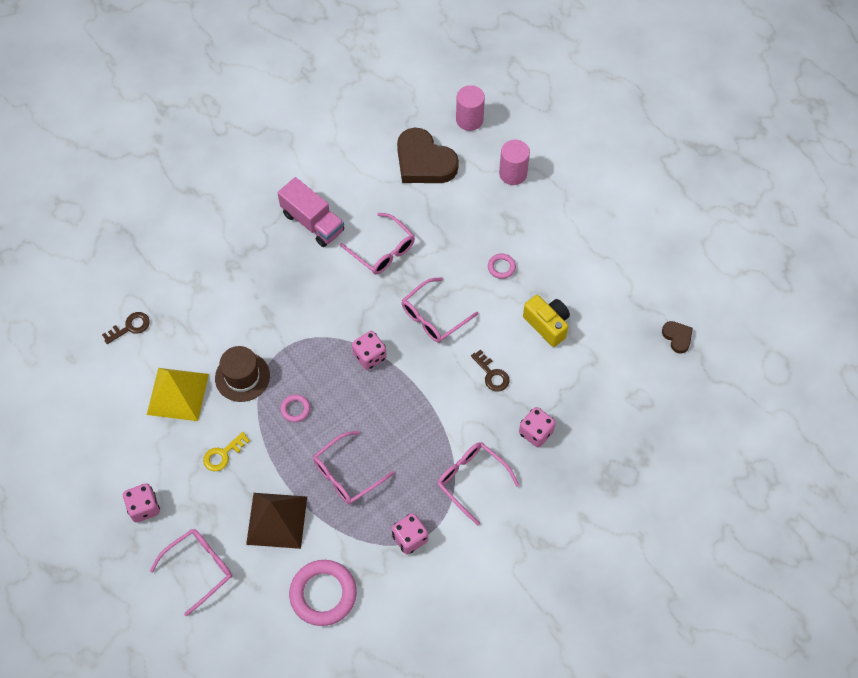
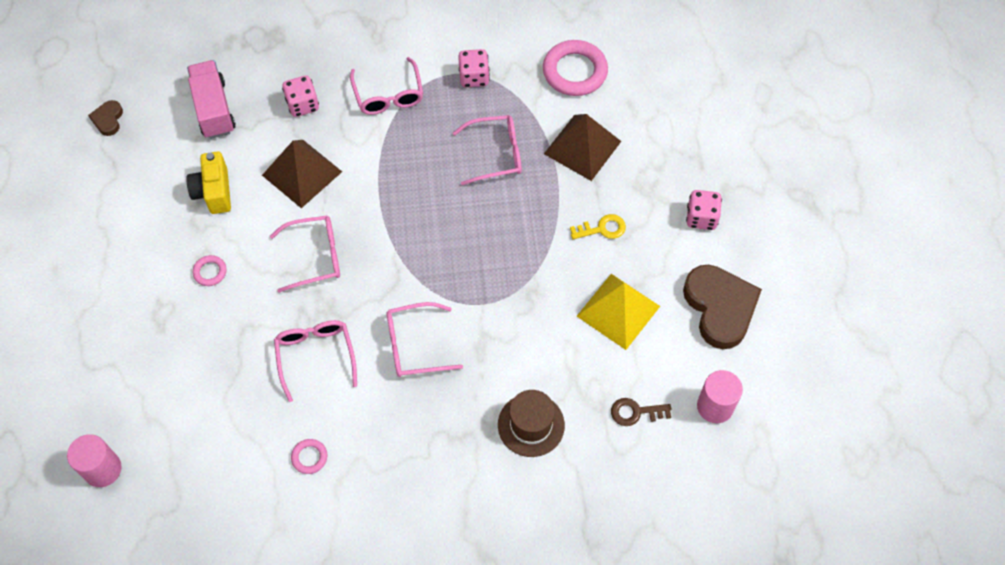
camera: 150 degrees left, 0 degrees up
pink glasses [150,529,232,616] -> pink glasses moved to [387,302,463,377]
brown hat [215,346,270,402] -> brown hat moved to [498,390,565,457]
pink truck [278,177,344,247] -> pink truck moved to [187,60,235,139]
pink ring [280,394,310,422] -> pink ring moved to [291,439,327,474]
pink dice [352,331,387,370] -> none
brown heart [397,128,459,183] -> brown heart moved to [683,265,762,349]
brown key [471,349,510,392] -> brown pyramid [262,140,342,208]
pink cylinder [499,140,530,185] -> pink cylinder moved to [697,370,743,423]

